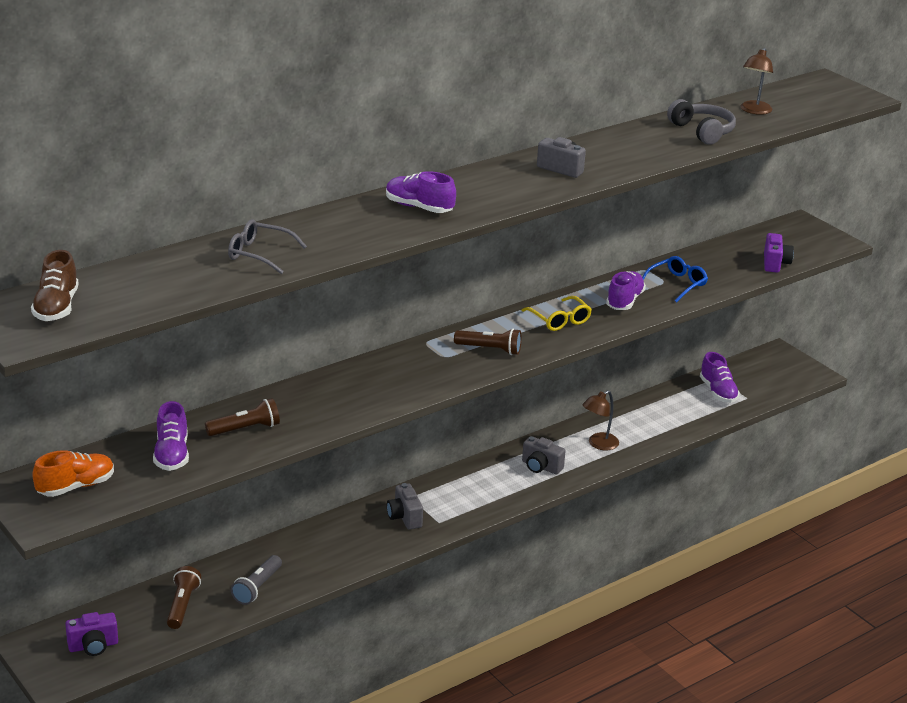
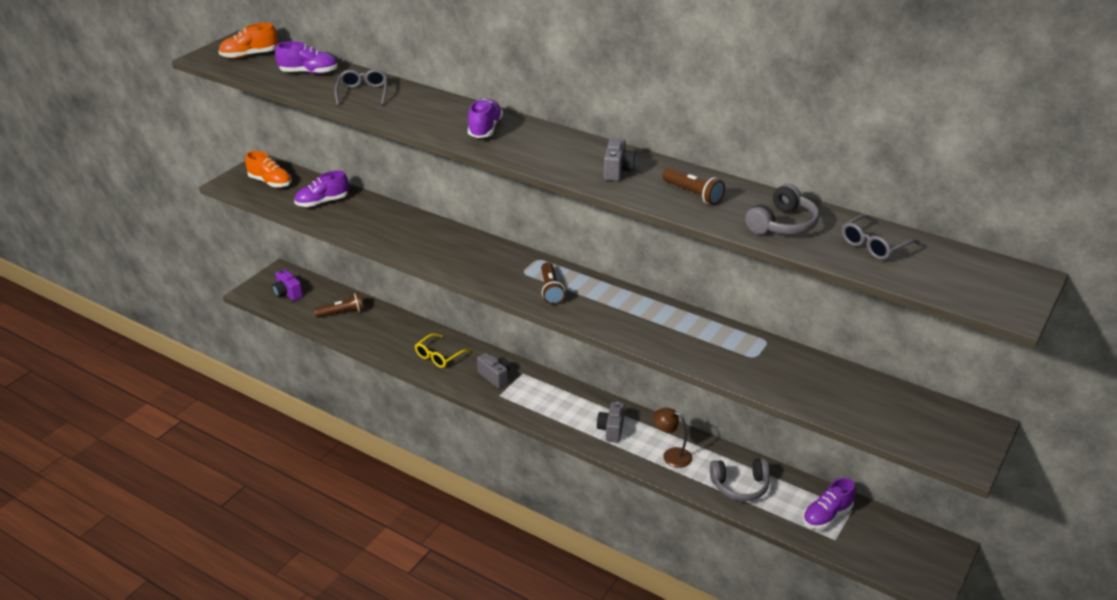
camera: 70 degrees right, 5 degrees up
brown shoe [31,250,79,321] -> orange shoe [218,23,278,59]
brown flashlight [205,398,280,436] -> brown flashlight moved to [662,168,725,205]
grey flashlight [231,555,282,605] -> none
grey camera [387,483,423,529] -> grey camera turned 90 degrees clockwise [477,353,510,389]
yellow glasses [521,296,592,331] -> yellow glasses moved to [415,333,471,368]
purple shoe [606,271,646,310] -> purple shoe moved to [275,41,338,74]
blue glasses [642,256,708,303] -> none
brown lamp [741,48,773,115] -> grey glasses [842,214,920,260]
purple camera [764,233,794,272] -> none
none -> grey headphones [710,458,769,502]

